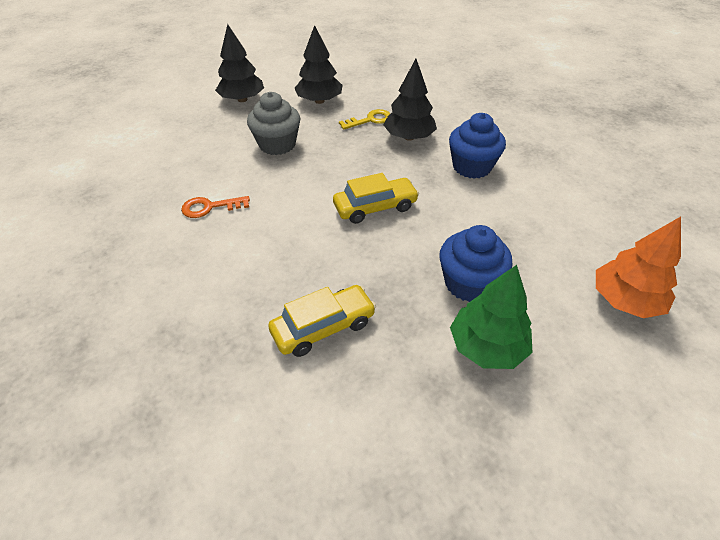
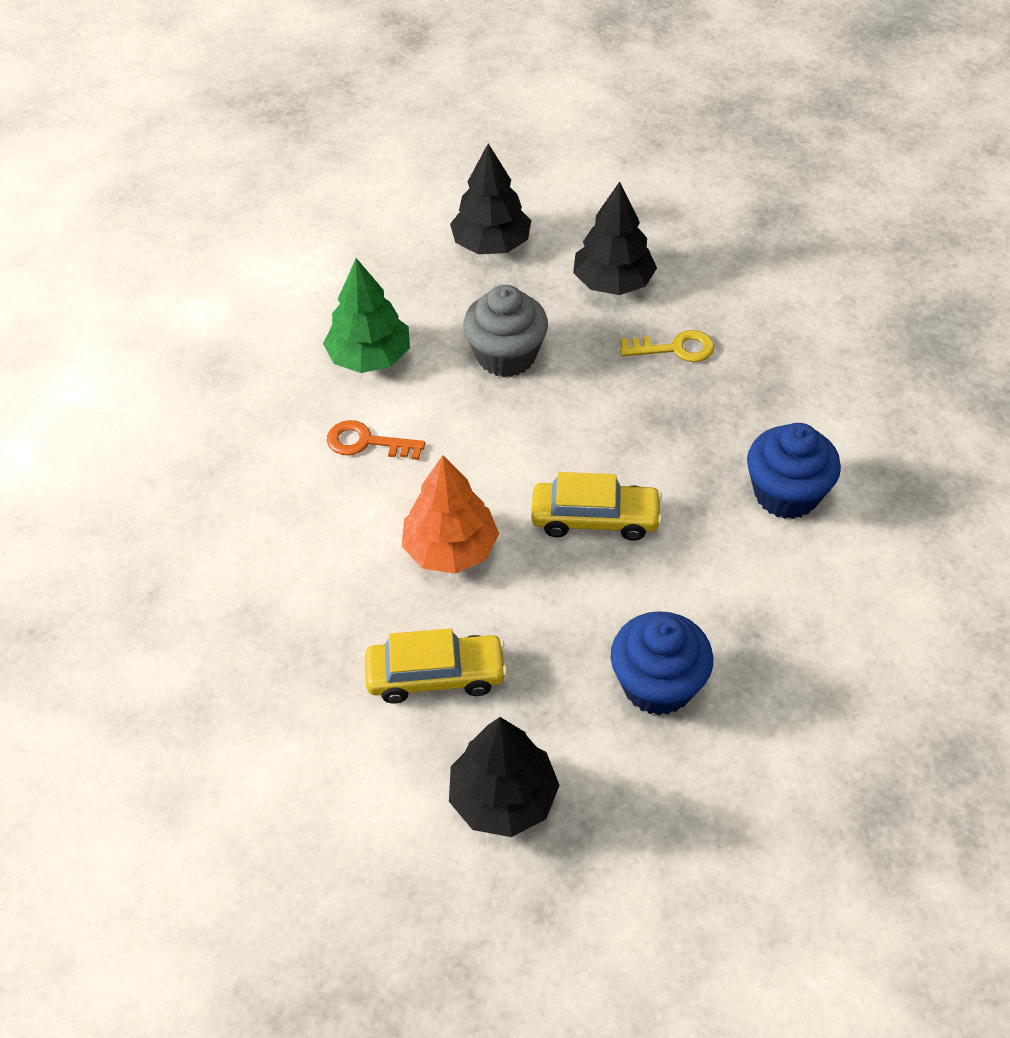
camera: 25 degrees right, 5 degrees up
black tree [383,59,437,141] -> black tree moved to [449,717,560,837]
green tree [450,265,532,369] -> green tree moved to [323,258,410,373]
orange tree [596,217,681,318] -> orange tree moved to [402,455,499,574]

